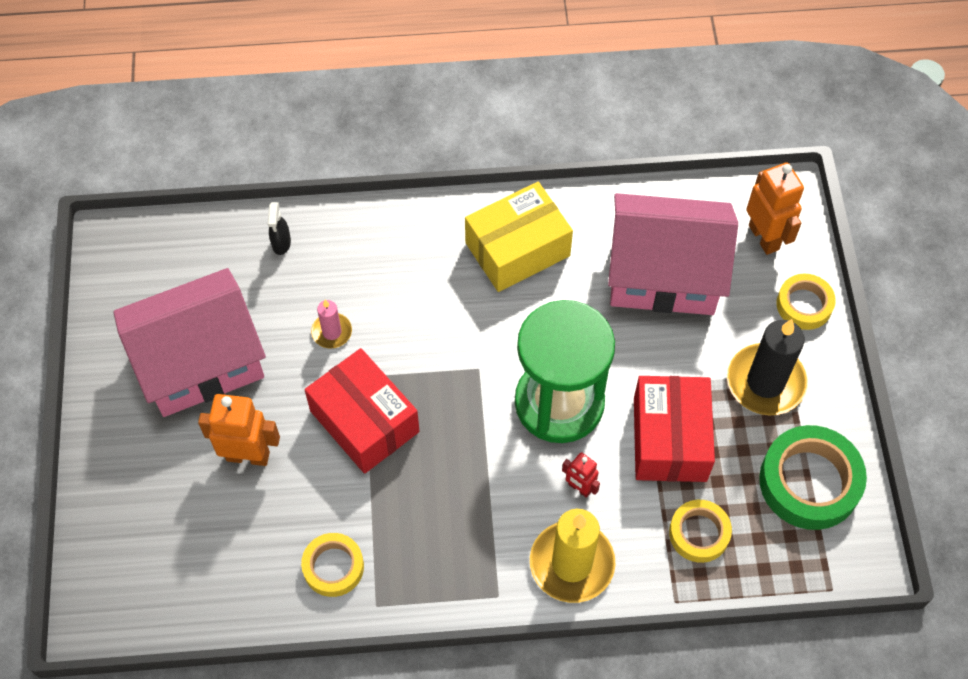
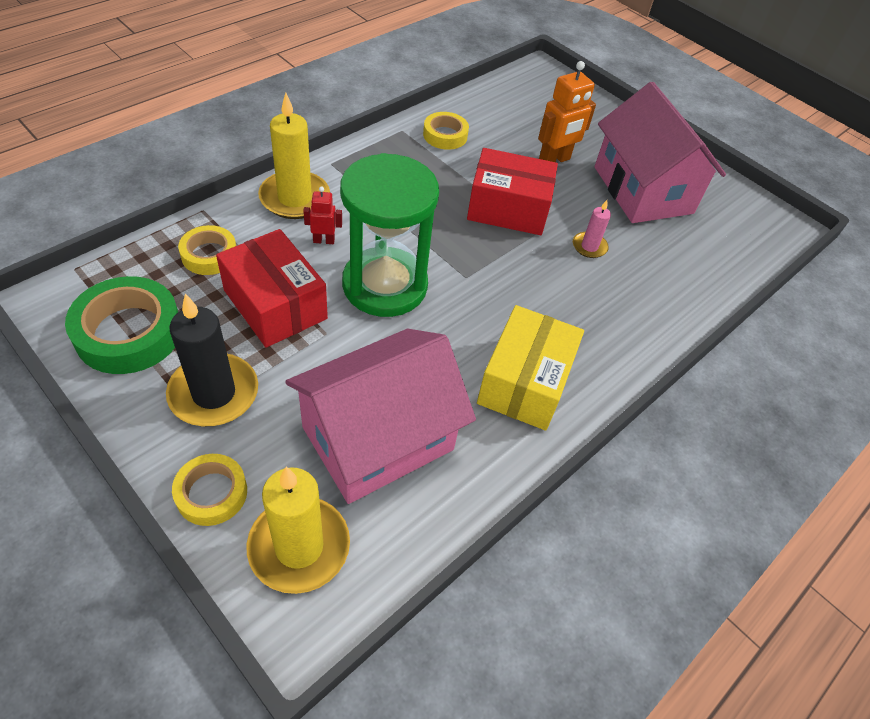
camera: 135 degrees right, 10 degrees down
pink house [113,268,266,417] -> pink house turned 45 degrees counterclockwise [595,82,726,223]
black spray bottle [268,202,291,255] -> none
orange robot [746,162,804,255] -> yellow candle [247,467,350,594]

